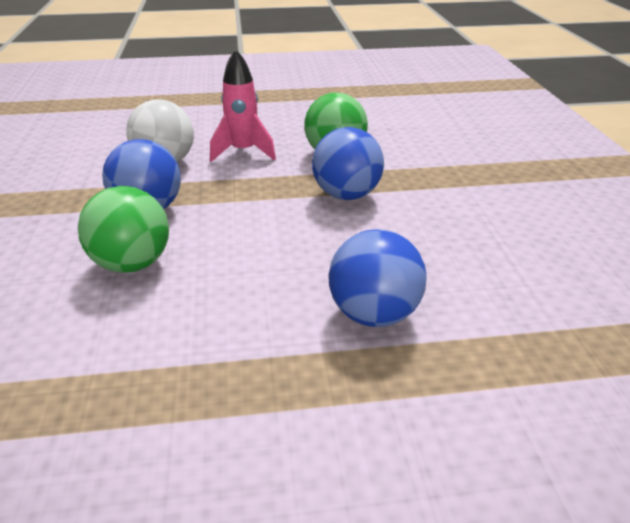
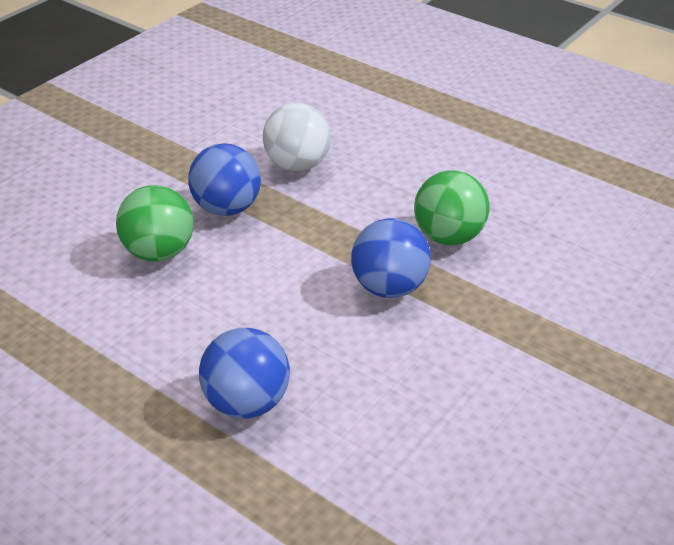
camera: 45 degrees right, 5 degrees up
pink rocket [210,49,276,162] -> none

